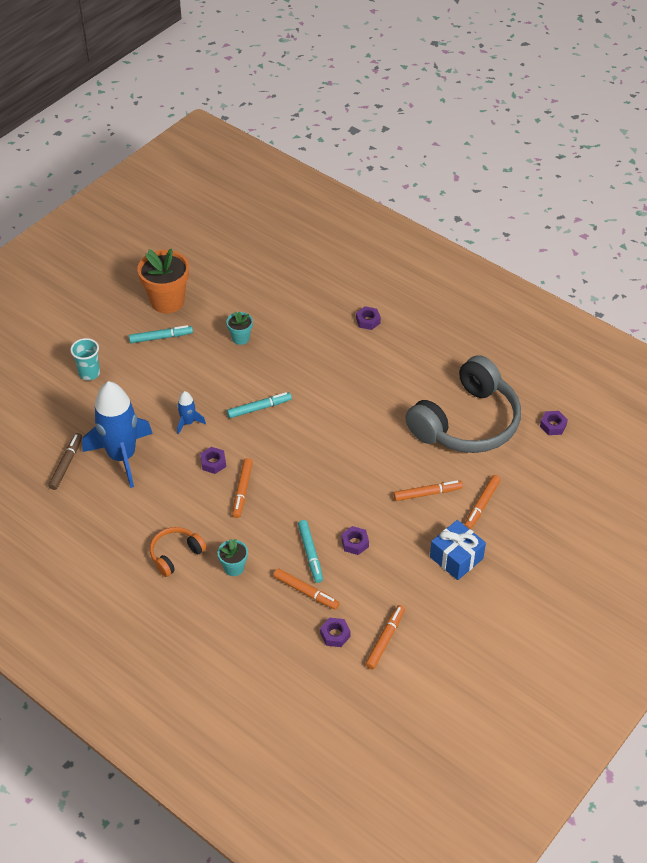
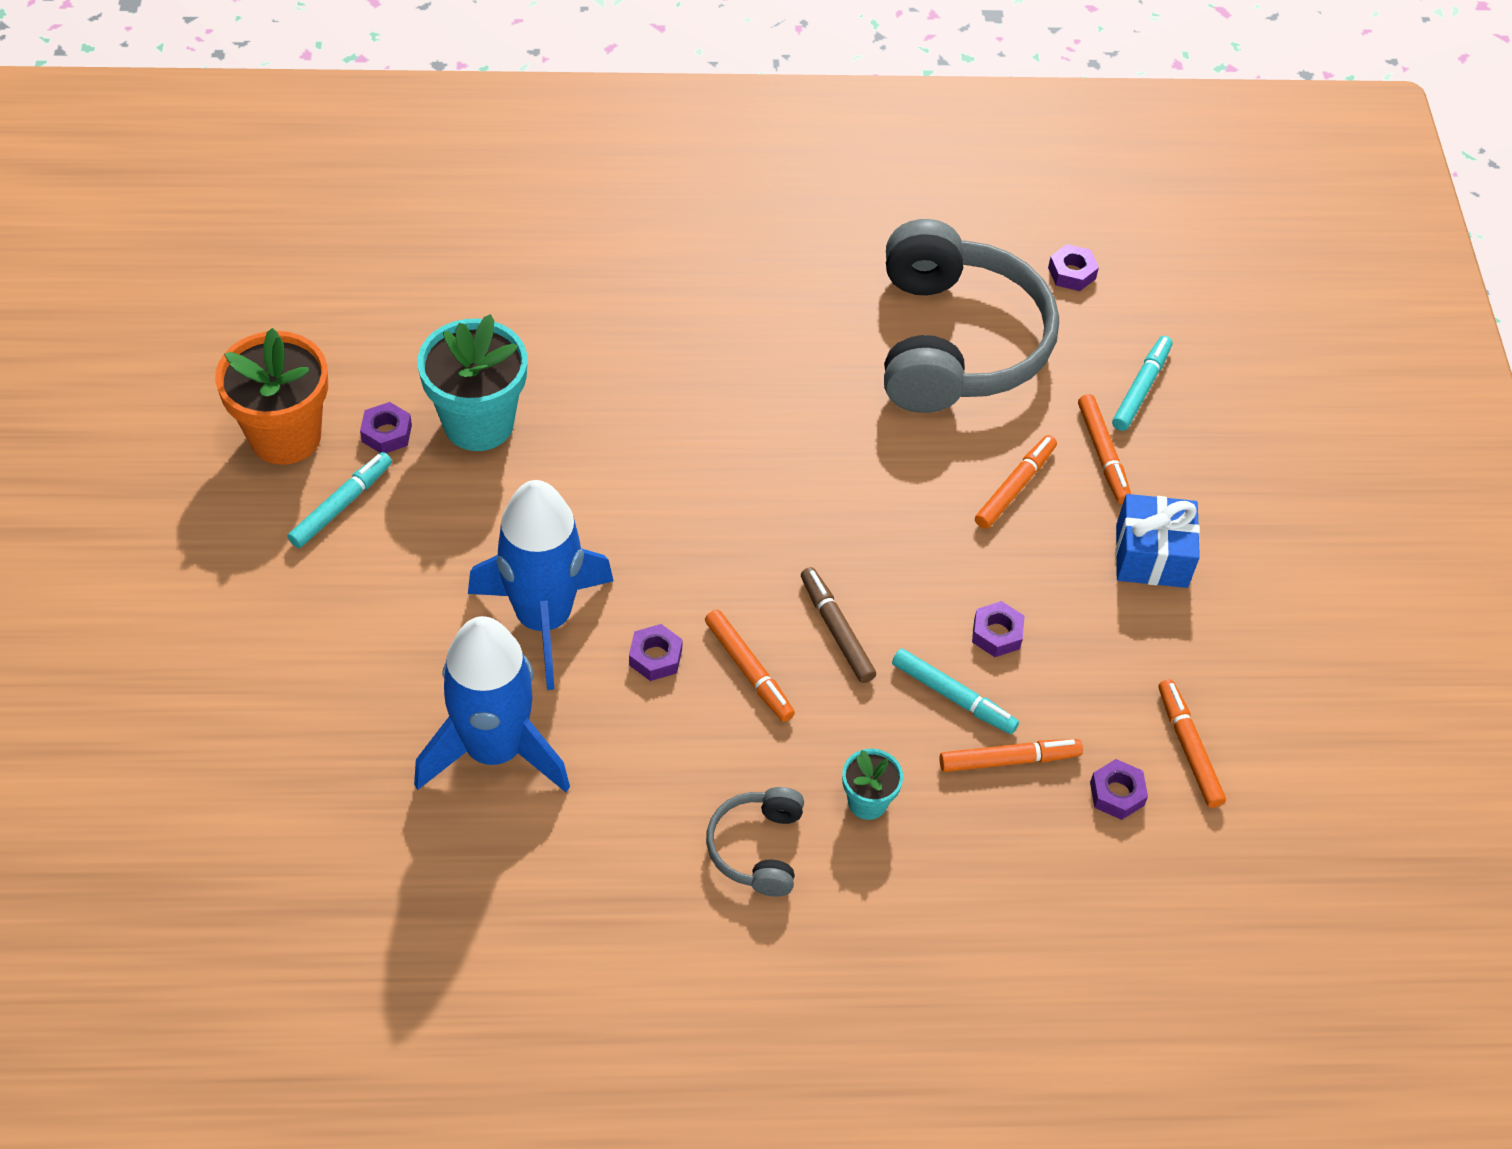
camera: 45 degrees left, 5 degrees up
brown marker [48,433,82,490] -> brown marker moved to [801,567,876,683]
turquoise cup [70,338,100,381] -> none
orange headphones [150,527,206,577] -> grey headphones [706,787,804,897]
blue rocket [177,391,206,435] -> blue rocket [468,480,614,690], size x2.30
turquoise flower pot [226,312,253,345] -> turquoise flower pot [418,314,527,451], size x1.97
turquoise marker [227,392,292,418] -> turquoise marker moved to [1112,336,1172,431]
purple nut [356,306,381,330] -> purple nut moved to [360,402,412,453]

